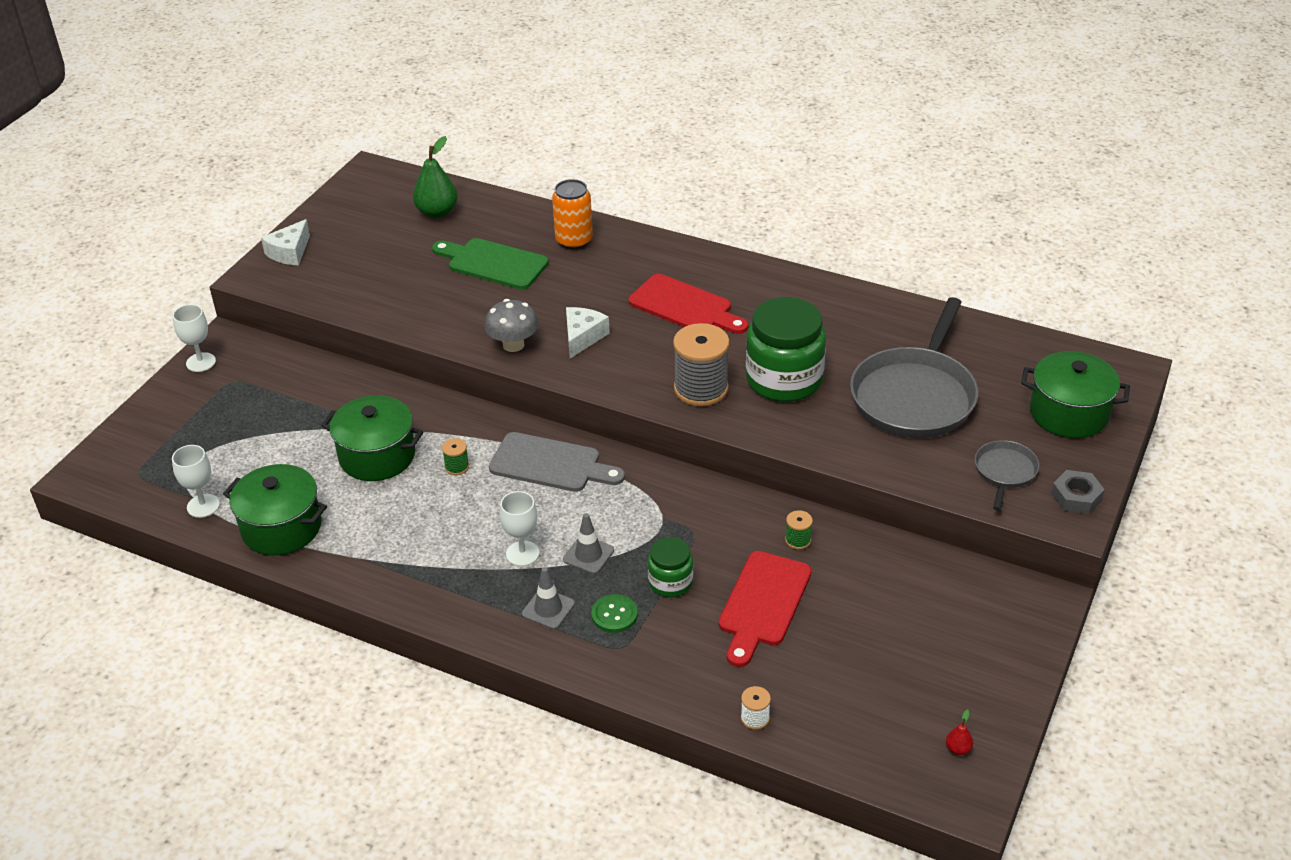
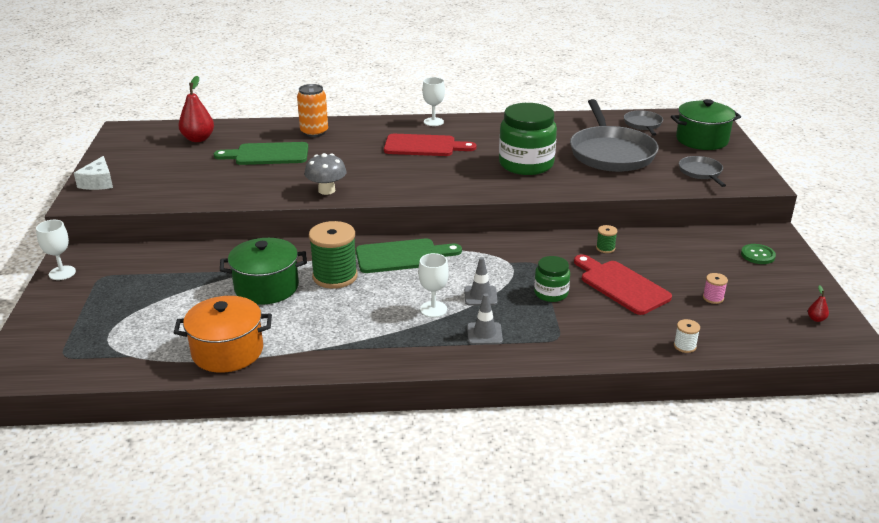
camera: 30 degrees left, 10 degrees down
white goblet [172,445,220,518] -> white goblet moved to [422,77,445,126]
green pot [223,464,327,555] -> orange pot [174,296,272,373]
green pear [413,136,458,218] -> red pear [178,76,214,142]
green spool [442,438,469,475] -> green spool [309,221,358,289], size x2.25
grey cutting board [489,432,625,492] -> green cutting board [356,239,462,273]
white cheese [566,307,610,358] -> none
green button [591,594,638,633] -> green button moved to [741,244,776,264]
grey spool [673,323,730,407] -> none
red cutting board [719,551,812,667] -> red cutting board turned 150 degrees clockwise [574,254,672,315]
grey nut [1051,470,1105,514] -> none
none -> grey pan [624,110,663,136]
none -> pink spool [703,273,728,304]

